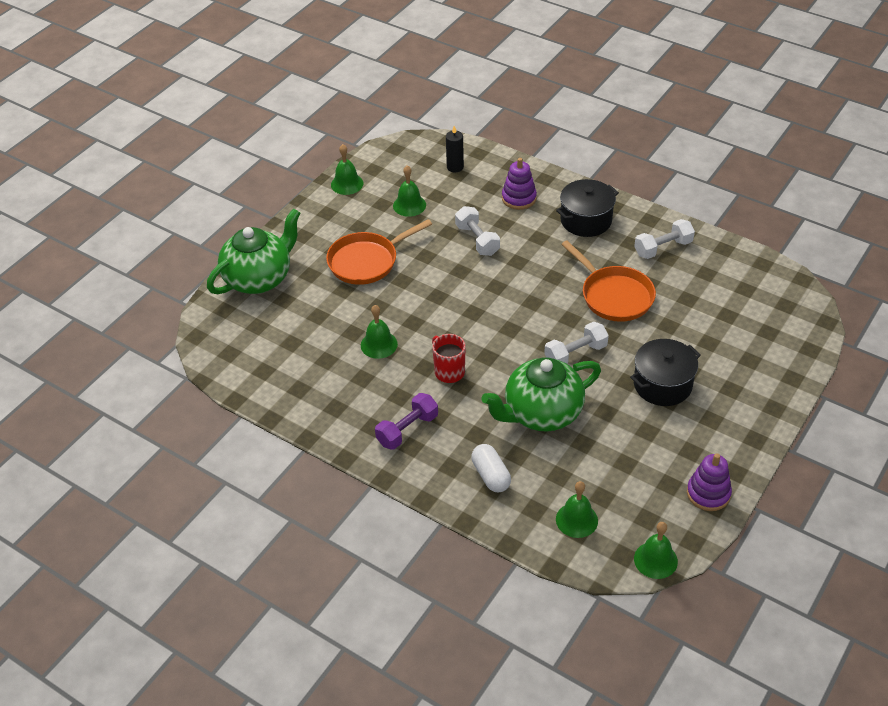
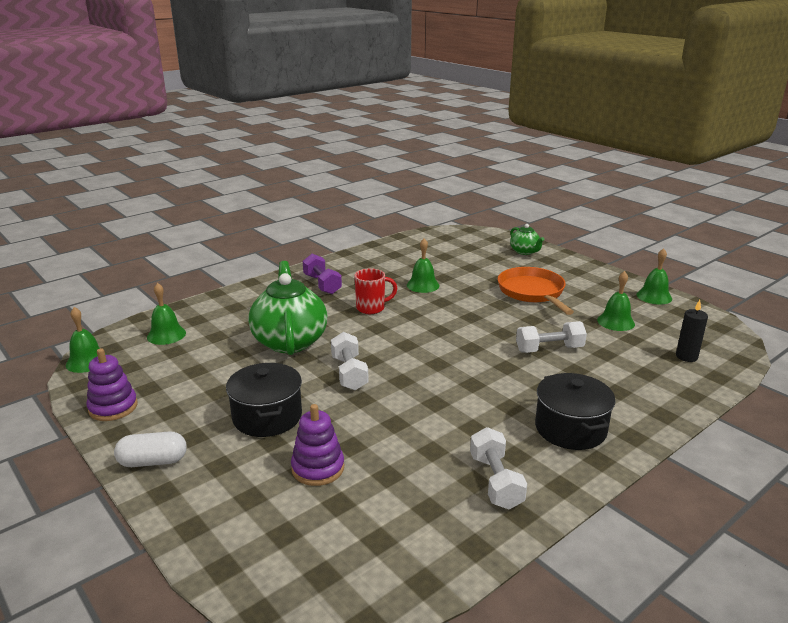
camera: 105 degrees right, 20 degrees down
green teapot [207,208,301,294] -> green teapot [510,224,544,255], size x0.51
white capsule [471,444,511,492] -> white capsule moved to [114,431,187,467]
purple stacking toy [502,158,537,210] -> purple stacking toy moved to [291,404,344,486]
orange pan [561,241,656,322] -> none

